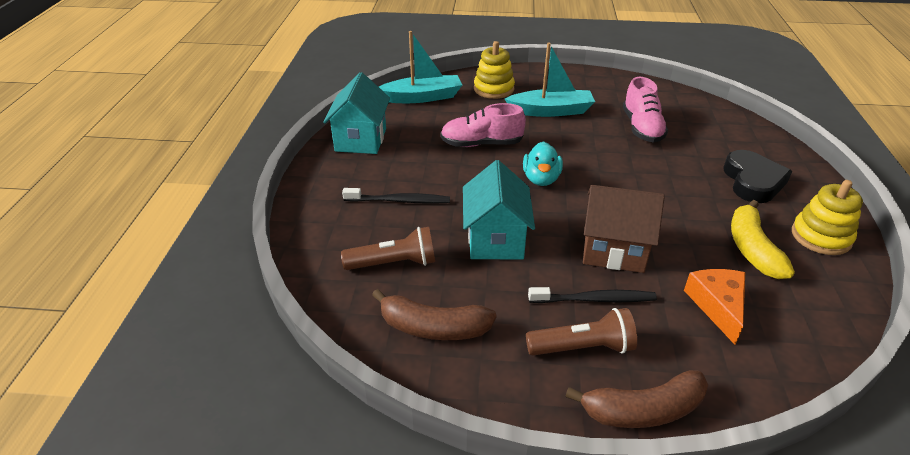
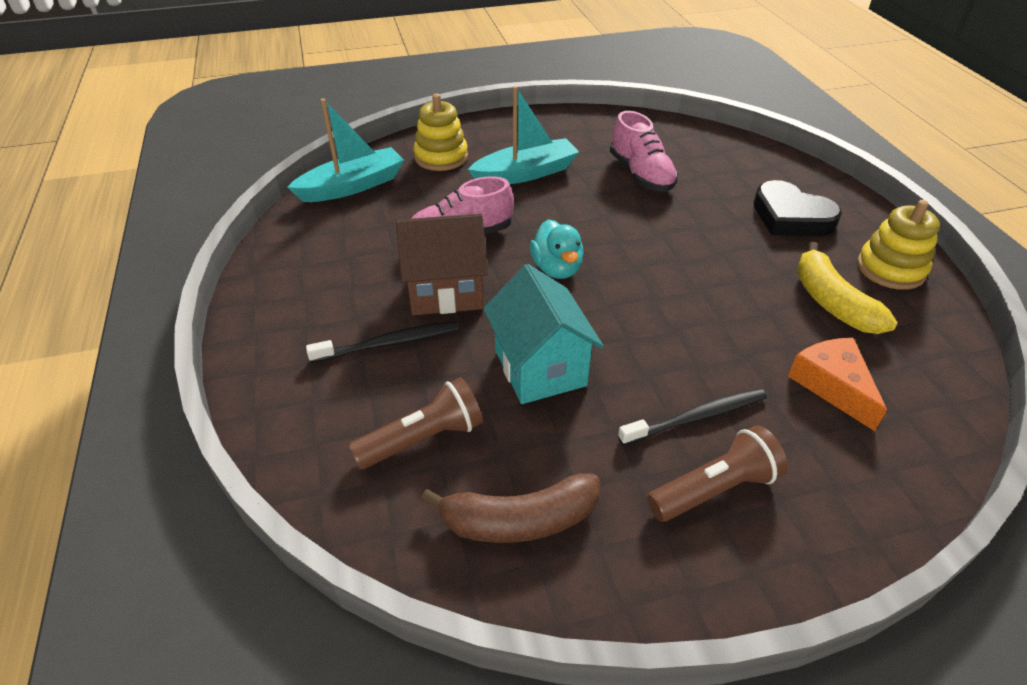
camera: 20 degrees left, 5 degrees up
turquoise house [323,72,390,154] -> none
brown banana [565,370,708,428] -> none
brown house [583,185,665,273] -> brown house moved to [396,213,488,315]
black heart [723,150,792,203] -> black heart turned 150 degrees clockwise [753,180,842,236]

